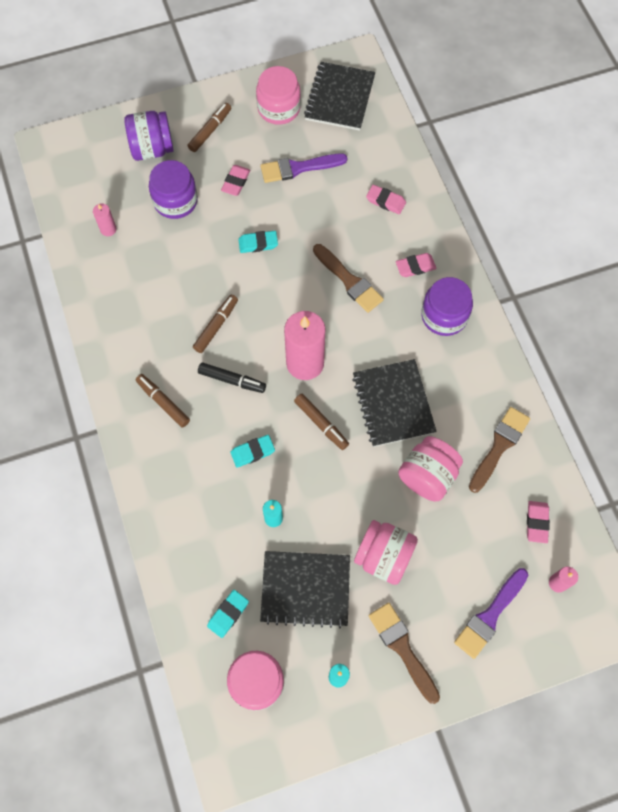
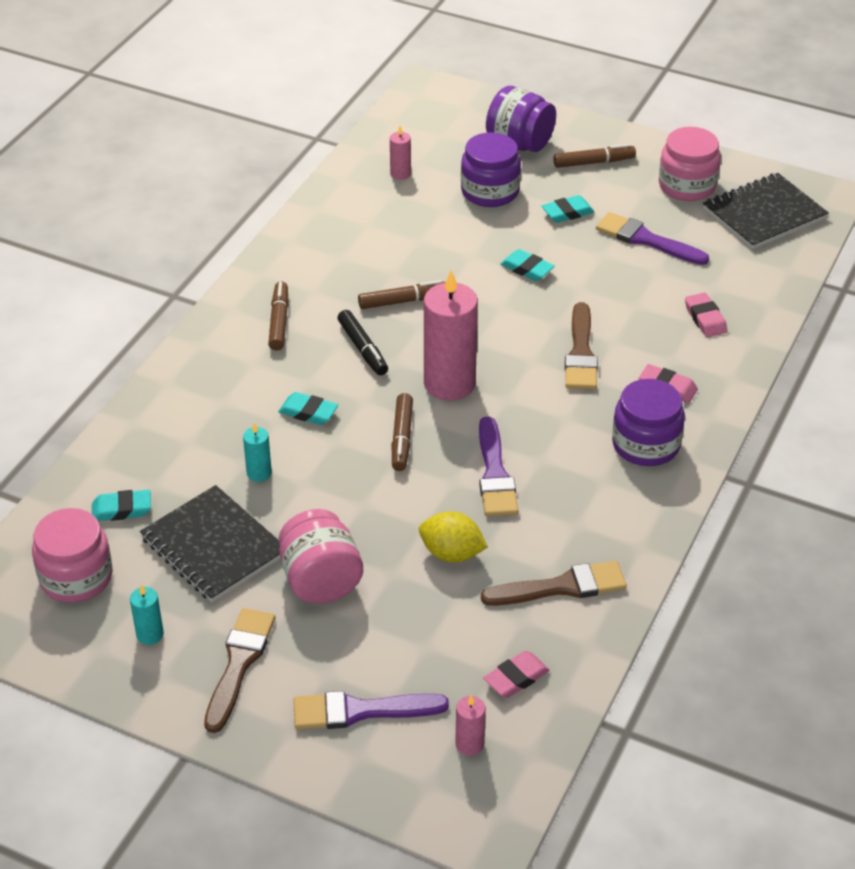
camera: 45 degrees right, 25 degrees down
pink eraser [221,165,250,196] -> turquoise eraser [542,195,594,223]
black notebook [352,359,437,447] -> purple brush [479,416,519,517]
pink jar [398,436,463,501] -> yellow lemon [419,511,488,562]

